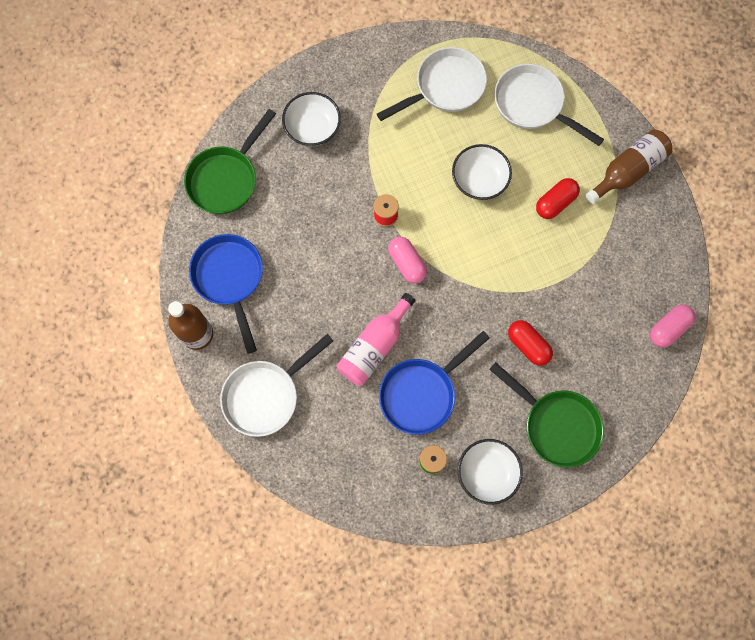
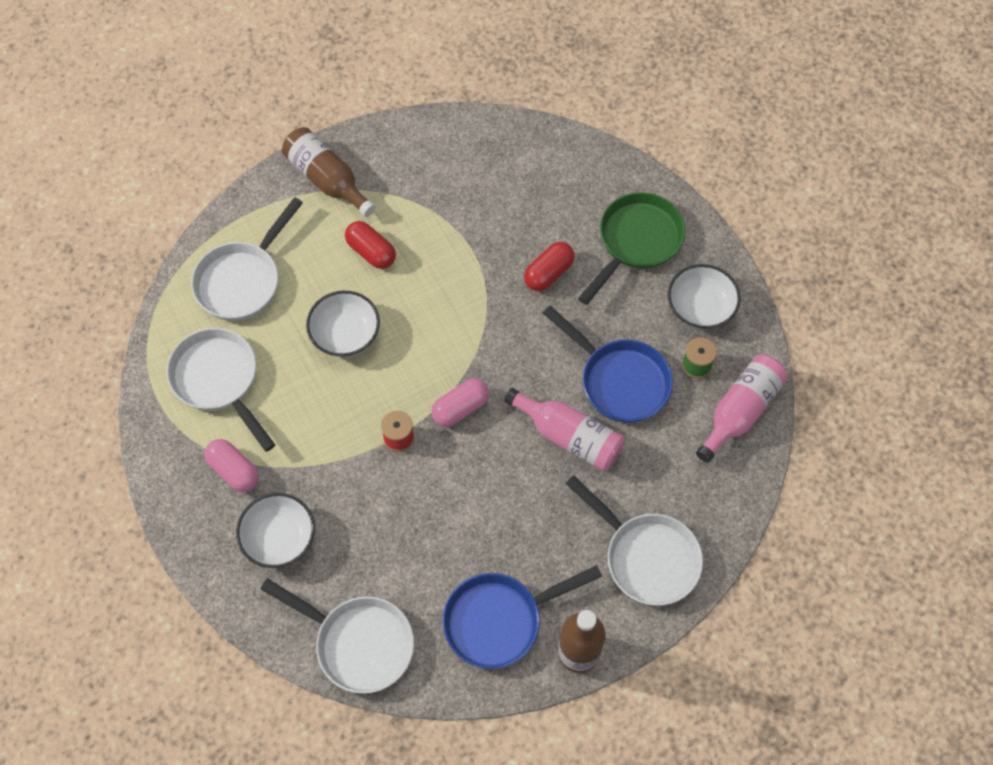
camera: 95 degrees left, 10 degrees down
green pan [184,109,276,214] -> white pan [260,578,414,694]
pink capsule [650,305,695,348] -> pink capsule moved to [204,439,259,492]
none -> pink bottle [696,355,788,463]

